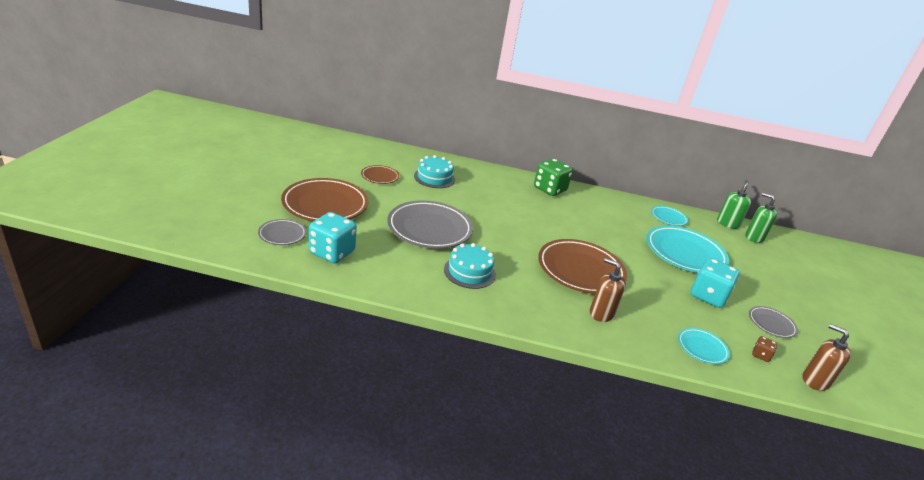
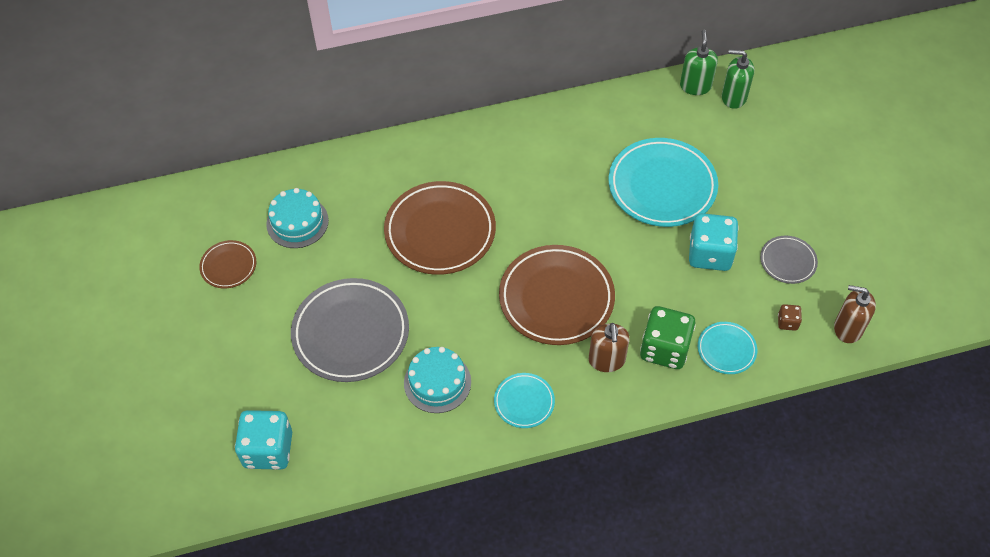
camera: 20 degrees left, 25 degrees up
grey plate [258,219,306,245] -> none
brown plate [281,178,368,221] -> brown plate moved to [384,181,496,275]
green dice [534,159,573,196] -> green dice moved to [640,306,696,369]
brown soap dispenser [590,258,626,322] -> brown soap dispenser turned 105 degrees counterclockwise [589,323,630,372]
turquoise plate [651,206,688,226] -> turquoise plate moved to [494,373,555,428]

